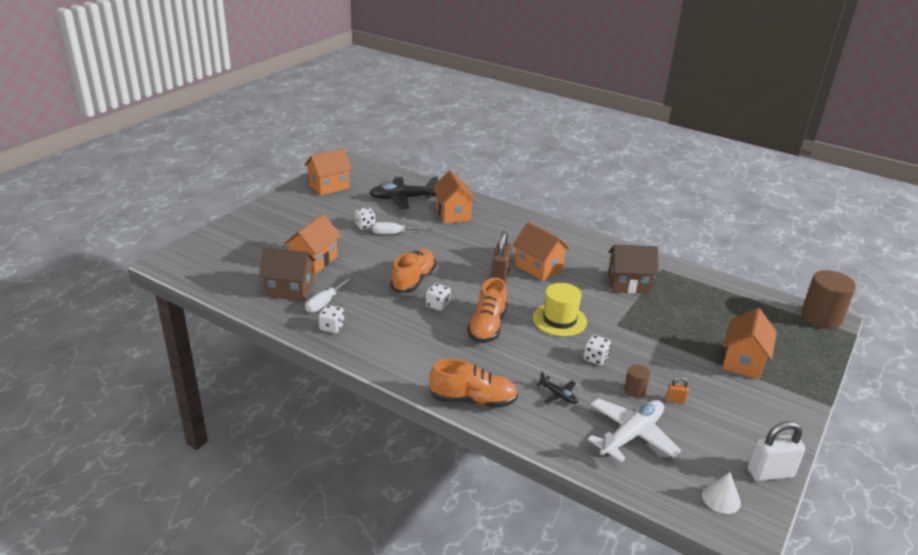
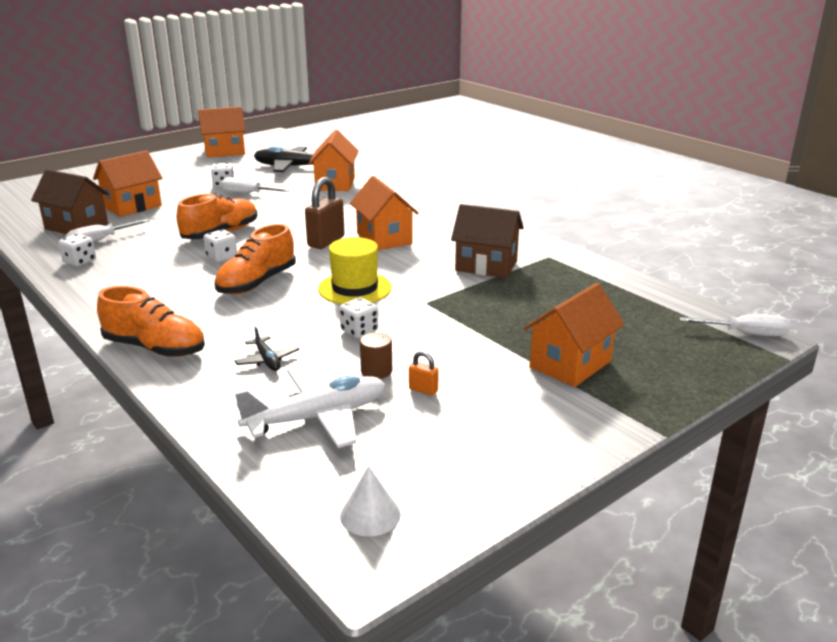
camera: 20 degrees right, 5 degrees down
white padlock [748,421,805,481] -> none
brown cylinder [801,270,856,329] -> white screwdriver [680,314,790,336]

